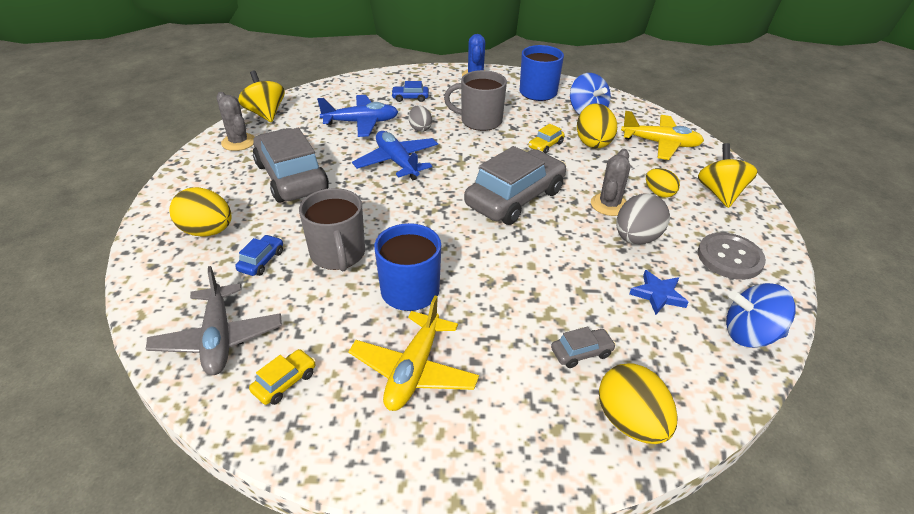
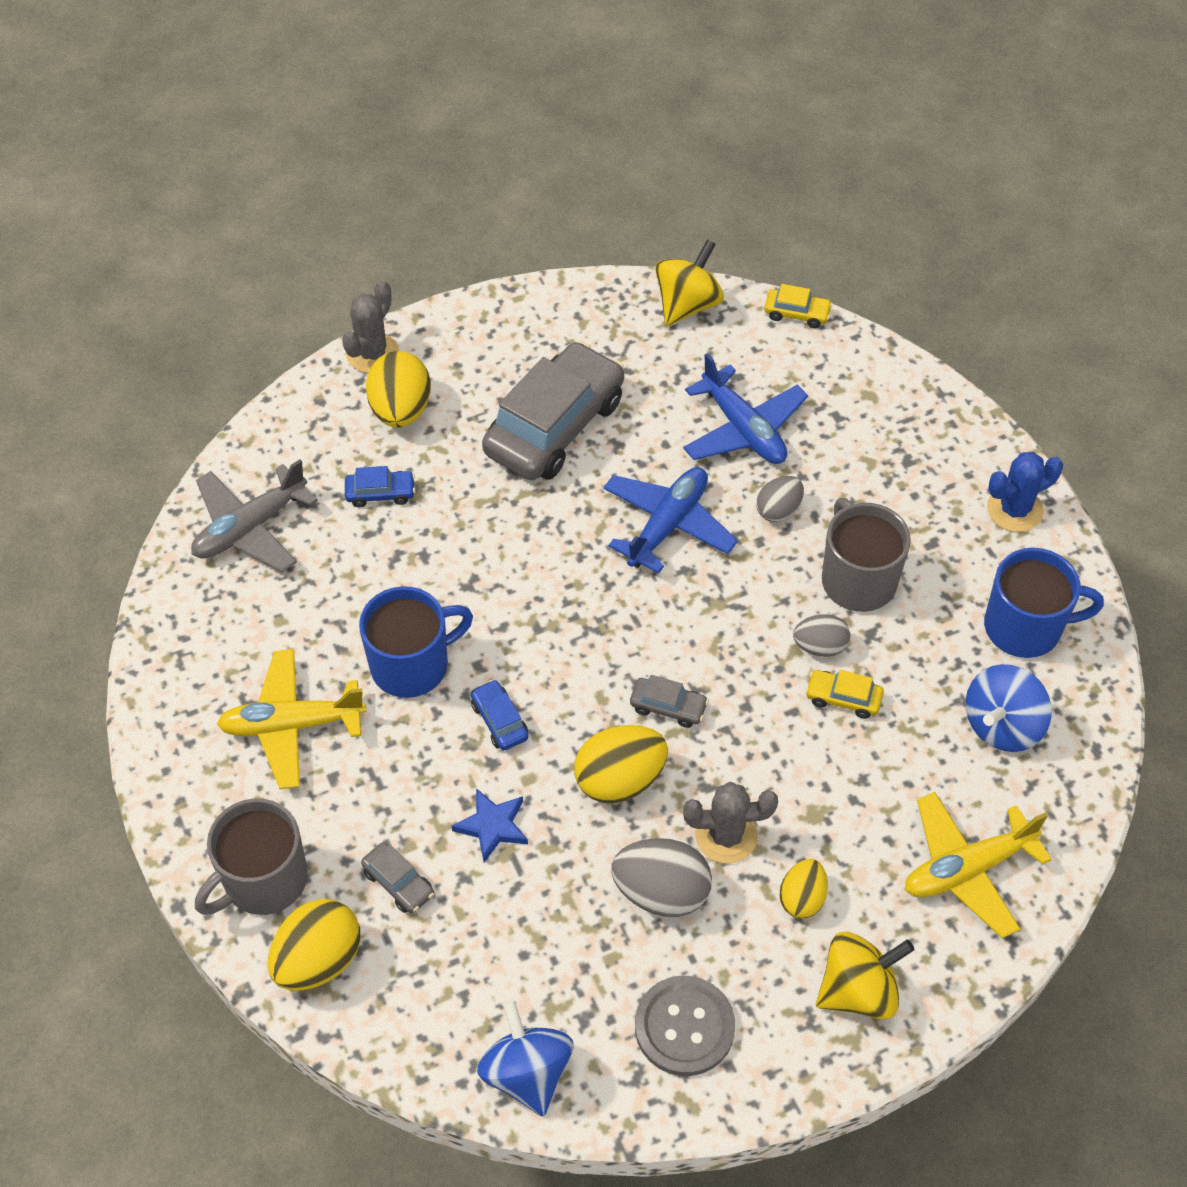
camera: 65 degrees right, 15 degrees up
grey cactus [217,92,255,151] -> grey cactus moved to [342,281,399,373]
yellow car [249,349,316,405] -> yellow car moved to [764,284,833,328]
grey mug [299,188,365,271] -> grey mug moved to [195,798,308,915]
blue car [391,81,429,102] -> blue car moved to [471,679,529,750]
grey car [464,146,566,225] -> grey car [630,675,709,728], size x0.42
yellow egg [577,103,617,149] -> yellow egg moved to [574,725,668,804]
yellow plane [621,111,704,160] -> yellow plane turned 75 degrees clockwise [905,792,1052,938]
blue star [630,270,689,315] -> blue star moved to [451,788,528,862]
none -> grey egg [793,614,850,657]

